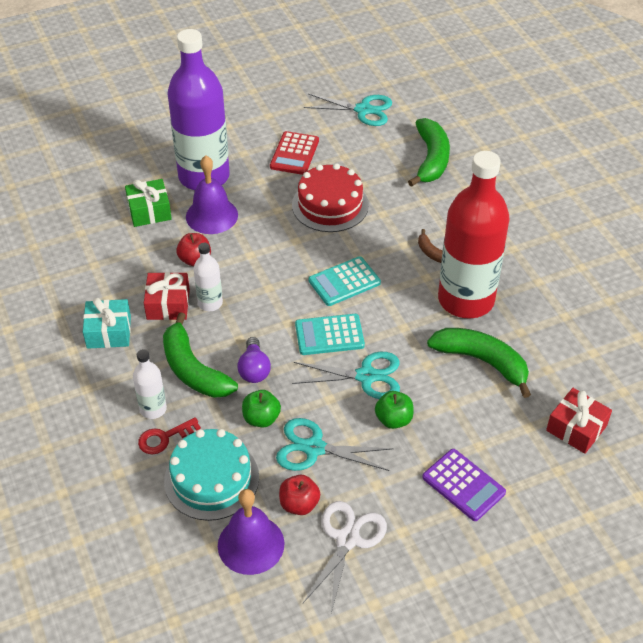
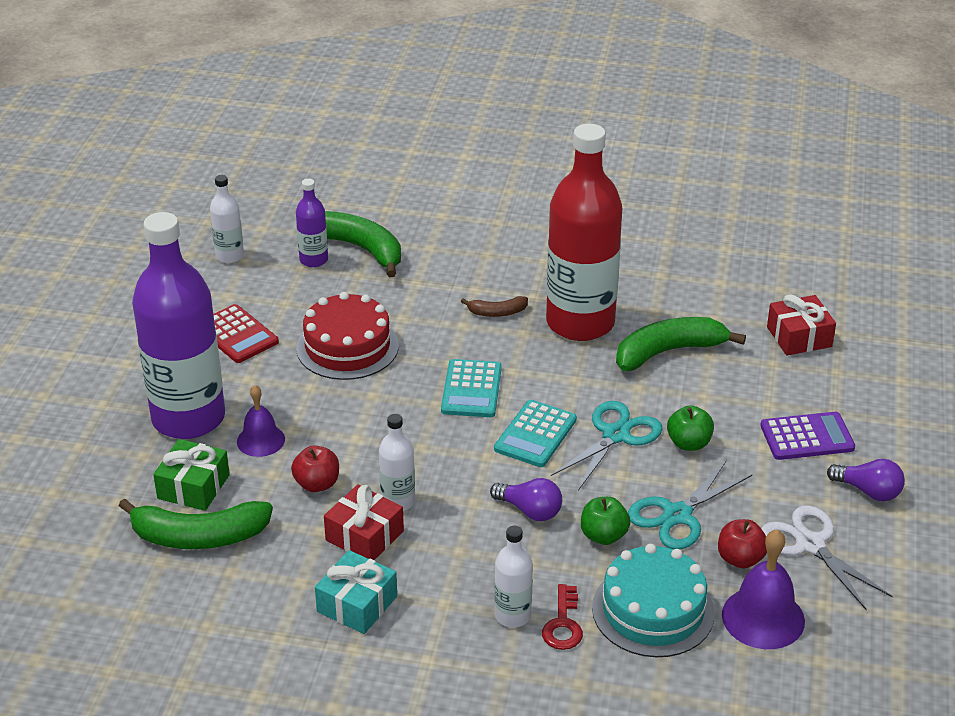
camera: 55 degrees left, 10 degrees down
green banana [163,312,238,398] -> green banana moved to [119,498,273,549]
purple bell [186,155,238,234] -> purple bell [237,385,285,457], size x0.65
turquoise scissors [304,94,392,126] -> white bottle [210,175,244,263]
none -> purple bottle [296,179,328,267]
none -> purple light bulb [827,459,905,501]

